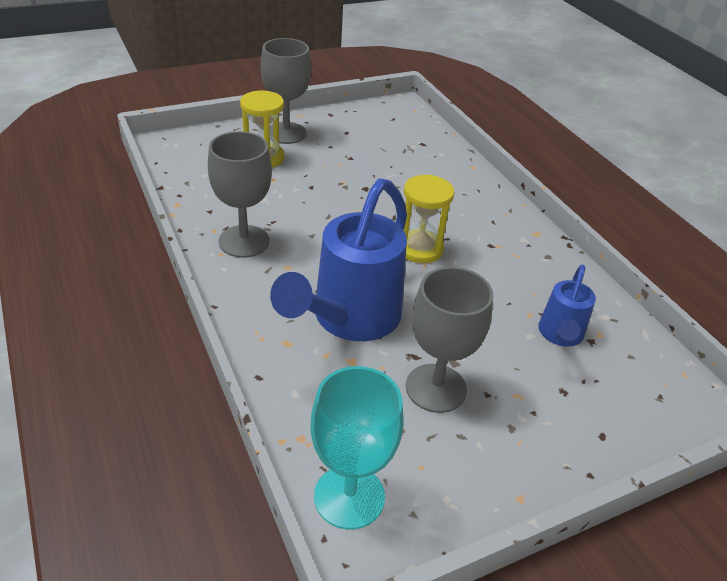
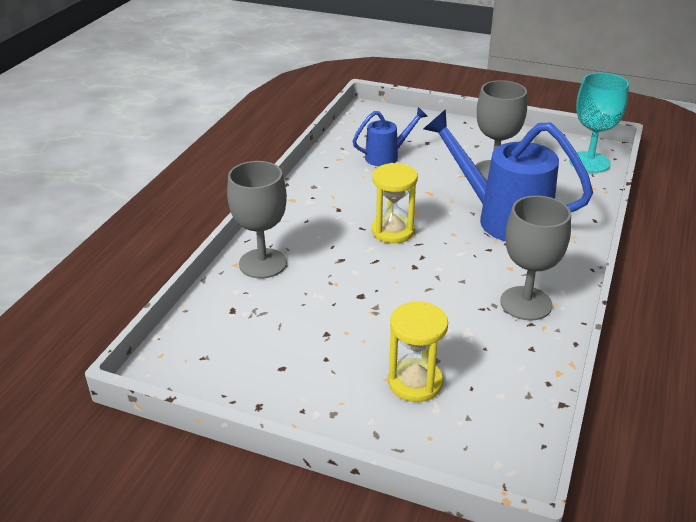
camera: 130 degrees left, 5 degrees down
grey goblet [261,38,311,144] -> grey goblet moved to [227,161,287,279]
blue watering can [270,178,407,341] -> blue watering can turned 135 degrees counterclockwise [423,109,593,241]

